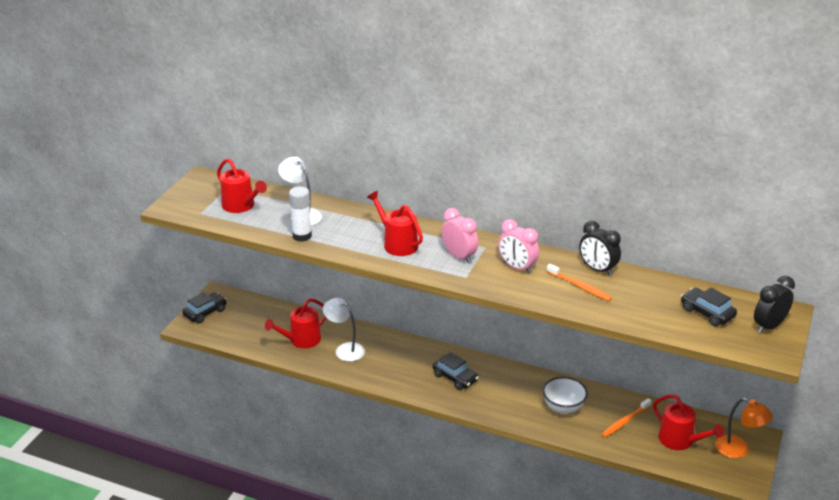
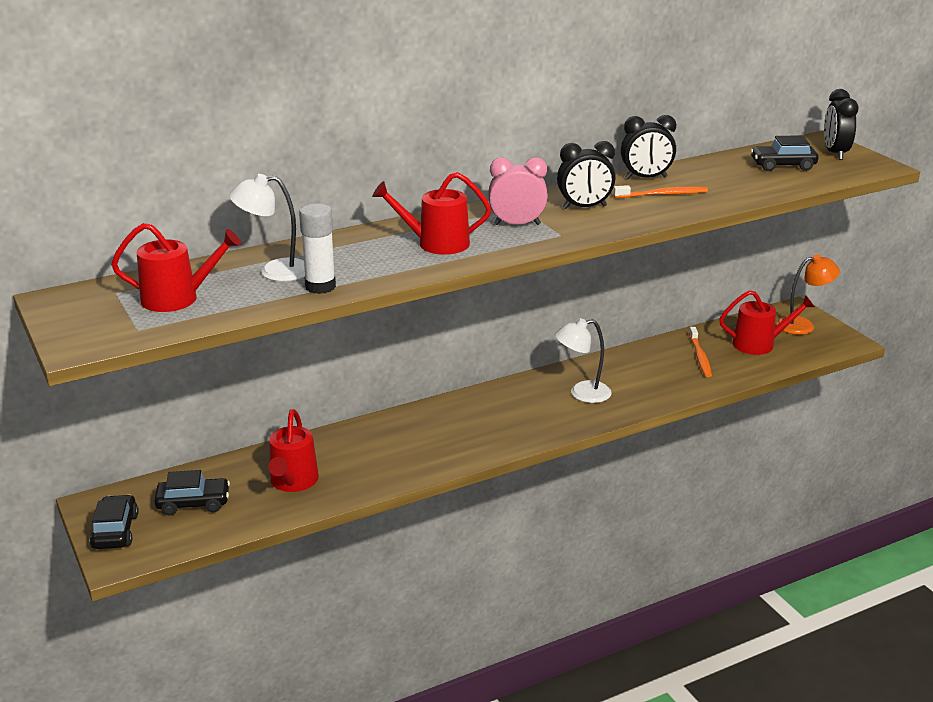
camera: 50 degrees left, 5 degrees down
white lamp [323,298,365,361] -> white lamp moved to [555,318,612,403]
black car [433,352,479,390] -> black car moved to [154,470,230,516]
pink clock [498,219,539,274] -> black clock [557,141,616,209]
white bowl [542,377,588,414] -> none

